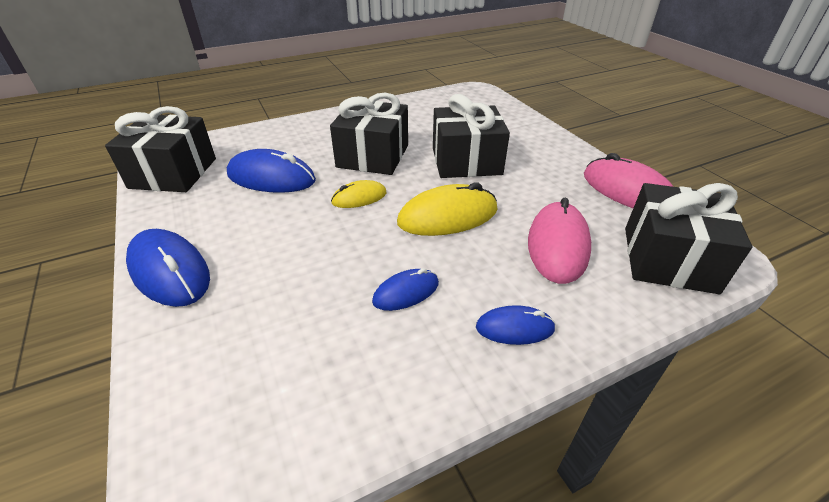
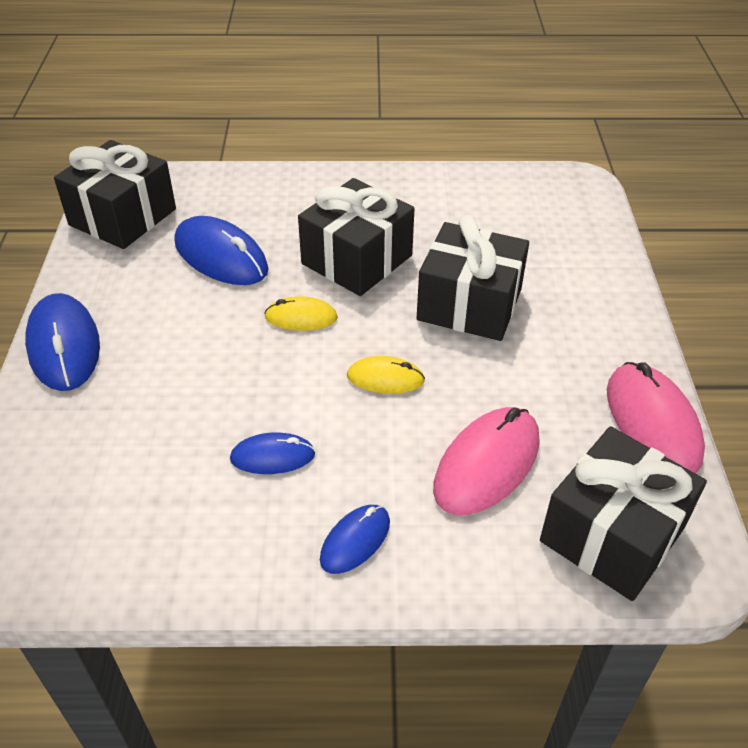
camera: 25 degrees right, 5 degrees up
yellow mouse [397,182,497,236] -> yellow mouse [347,356,425,394], size x0.57
blue mouse [476,305,556,345] -> blue mouse turned 75 degrees counterclockwise [320,505,390,574]

